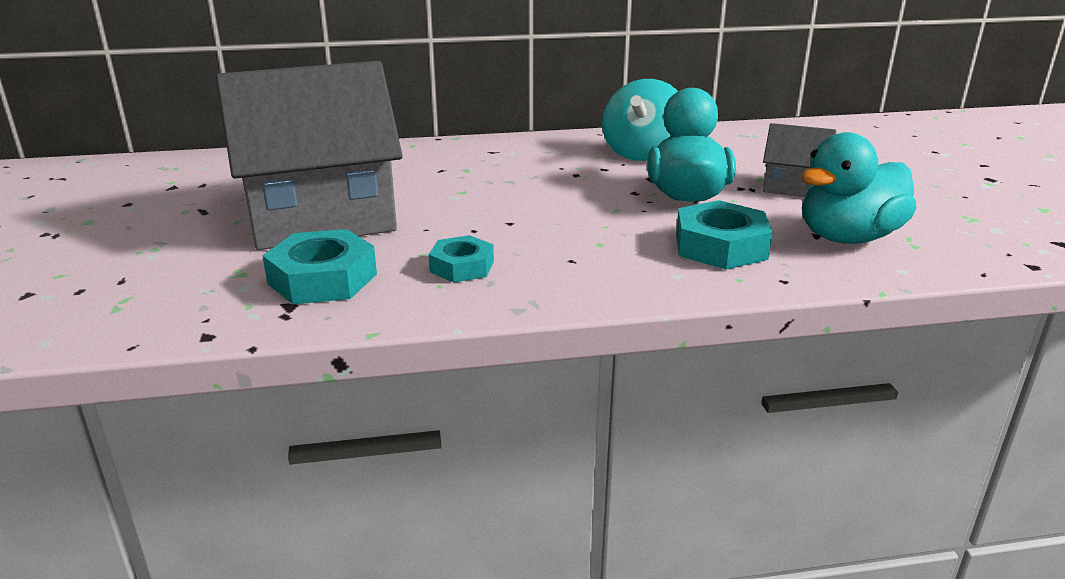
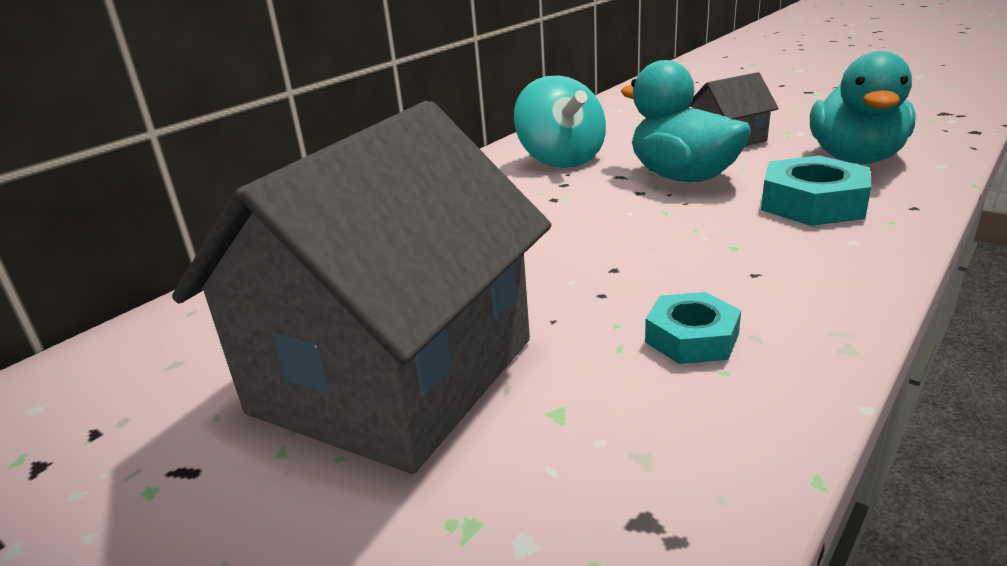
camera: 40 degrees left, 0 degrees up
turquoise nut [262,229,377,304] -> none

